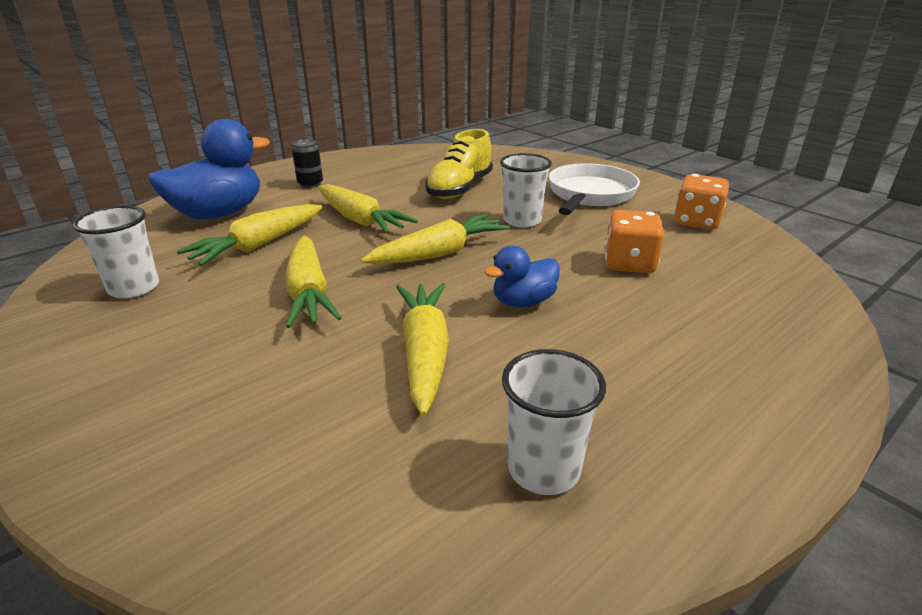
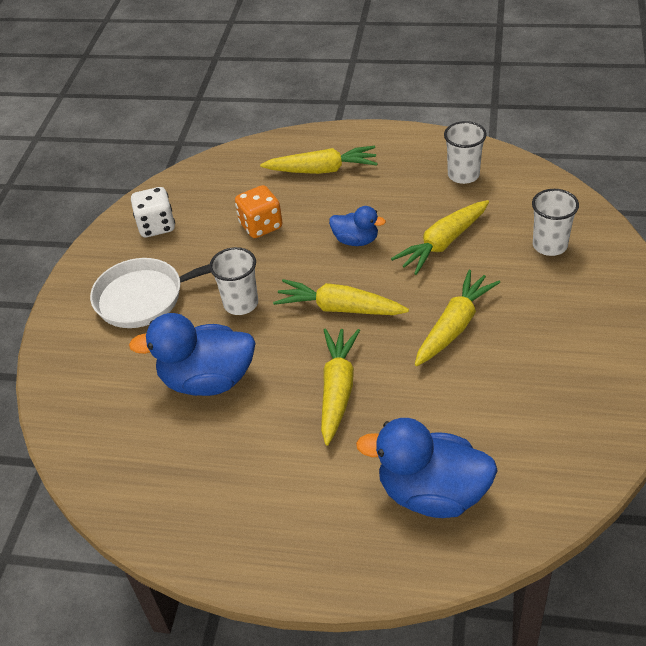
camera: 125 degrees left, 15 degrees up
white cup [72,205,159,298] -> white cup moved to [532,189,579,256]
yellow carrot [176,204,322,266] -> yellow carrot moved to [260,146,378,174]
black can [292,139,323,188] -> none
yellow shoe [426,129,493,199] -> blue duck [129,313,255,396]
orange dice [674,174,729,230] -> white dice [131,187,175,237]

